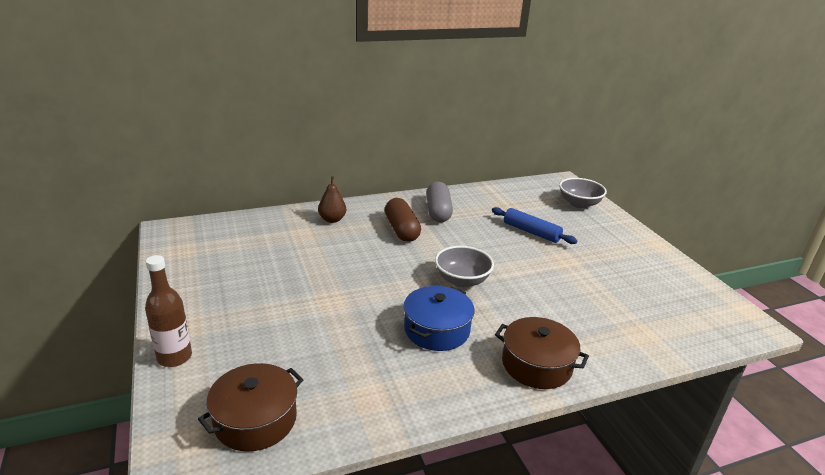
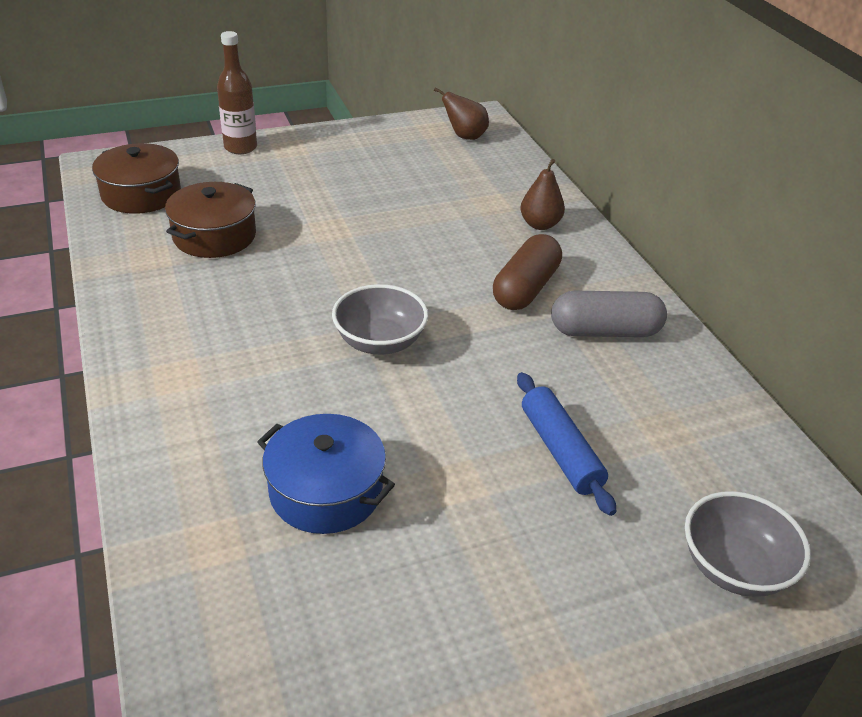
camera: 90 degrees right, 10 degrees up
brown capsule [385,198,421,242] -> brown capsule turned 45 degrees counterclockwise [493,234,562,310]
blue pot [404,286,475,351] -> blue pot moved to [257,414,395,534]
blue rolling pin [492,207,578,244] -> blue rolling pin turned 60 degrees counterclockwise [517,372,616,516]
brown pot [495,317,589,389] -> brown pot moved to [165,182,256,258]
none -> brown pear [434,87,489,140]

